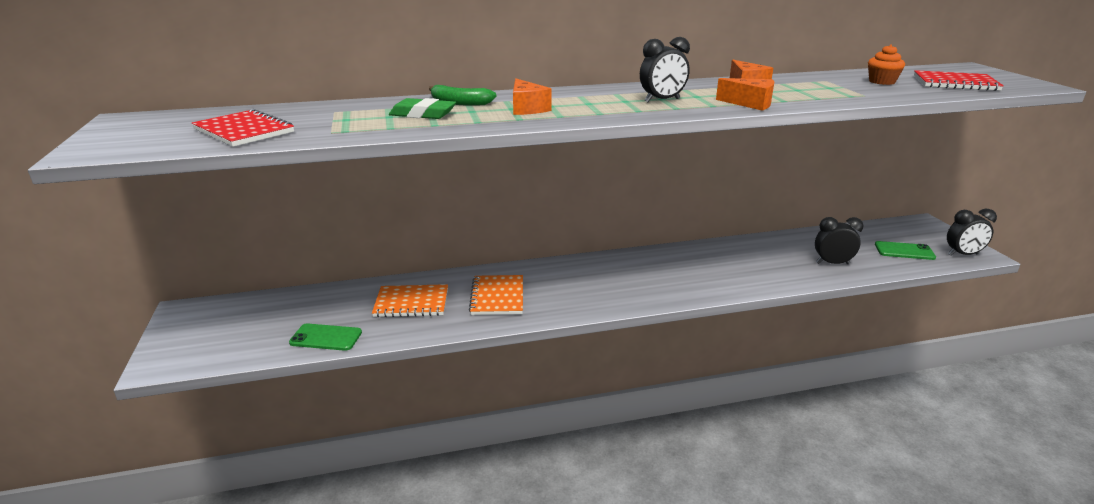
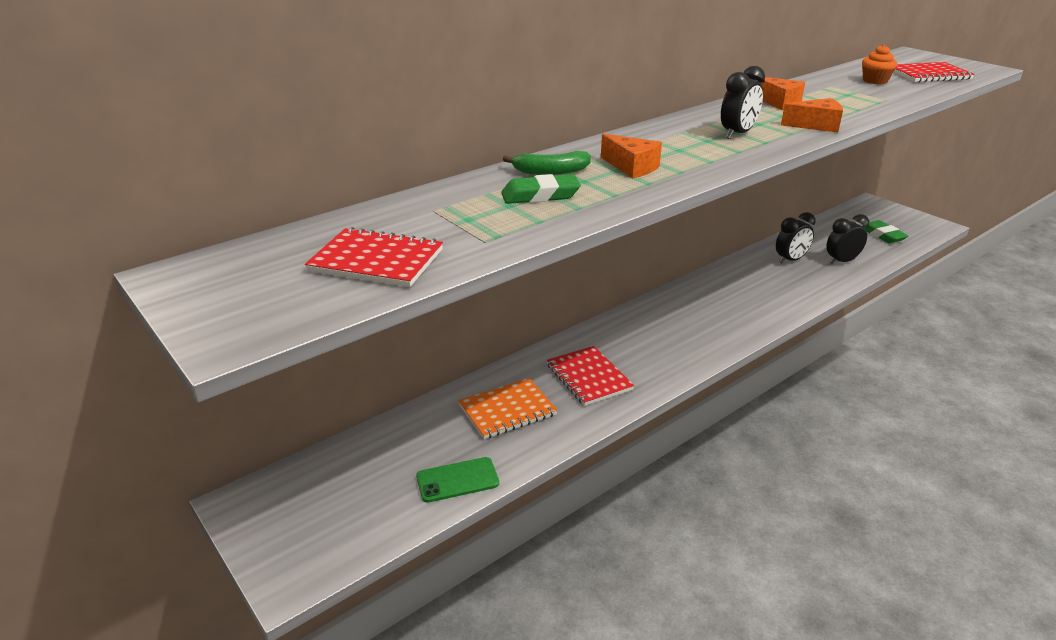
camera: 25 degrees left, 5 degrees up
orange notebook [469,275,523,315] -> red notebook [547,346,634,406]
green phone [875,241,936,260] -> green eraser [862,220,908,243]
black clock [947,209,997,256] -> black clock moved to [776,212,816,264]

